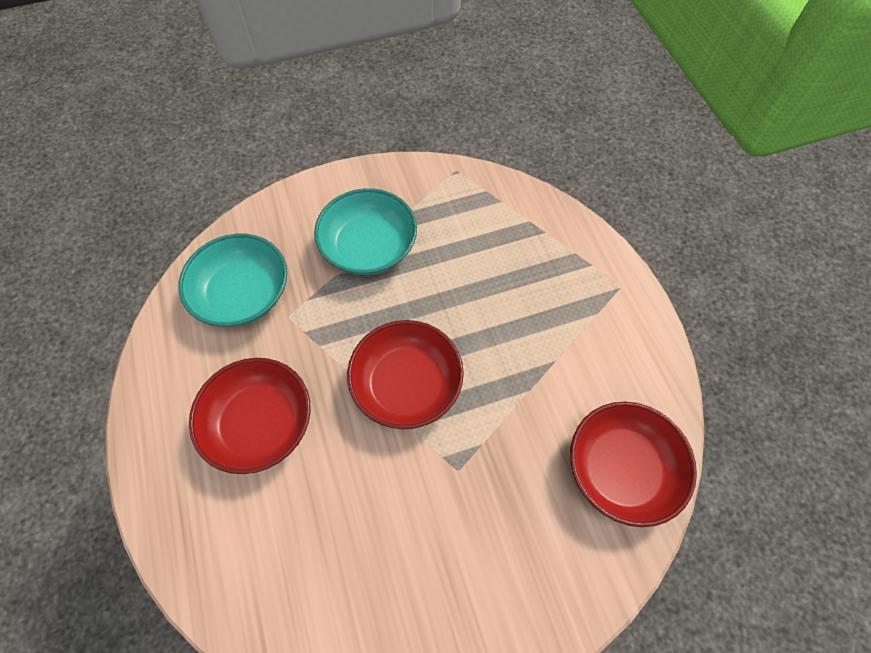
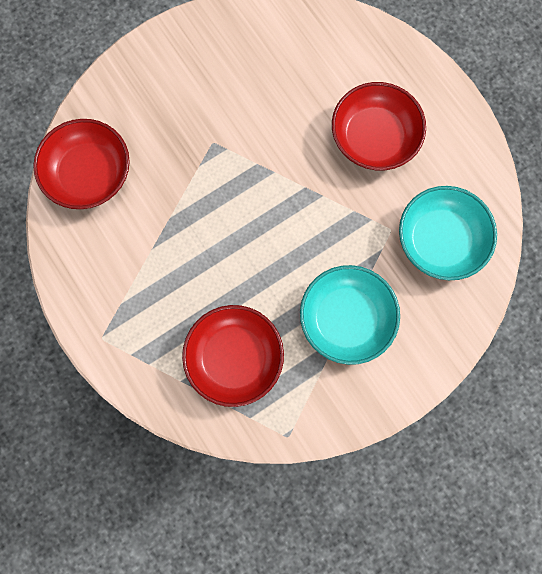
camera: 165 degrees right, 15 degrees up
red bowl [347,320,464,429] -> red bowl moved to [182,305,284,407]

